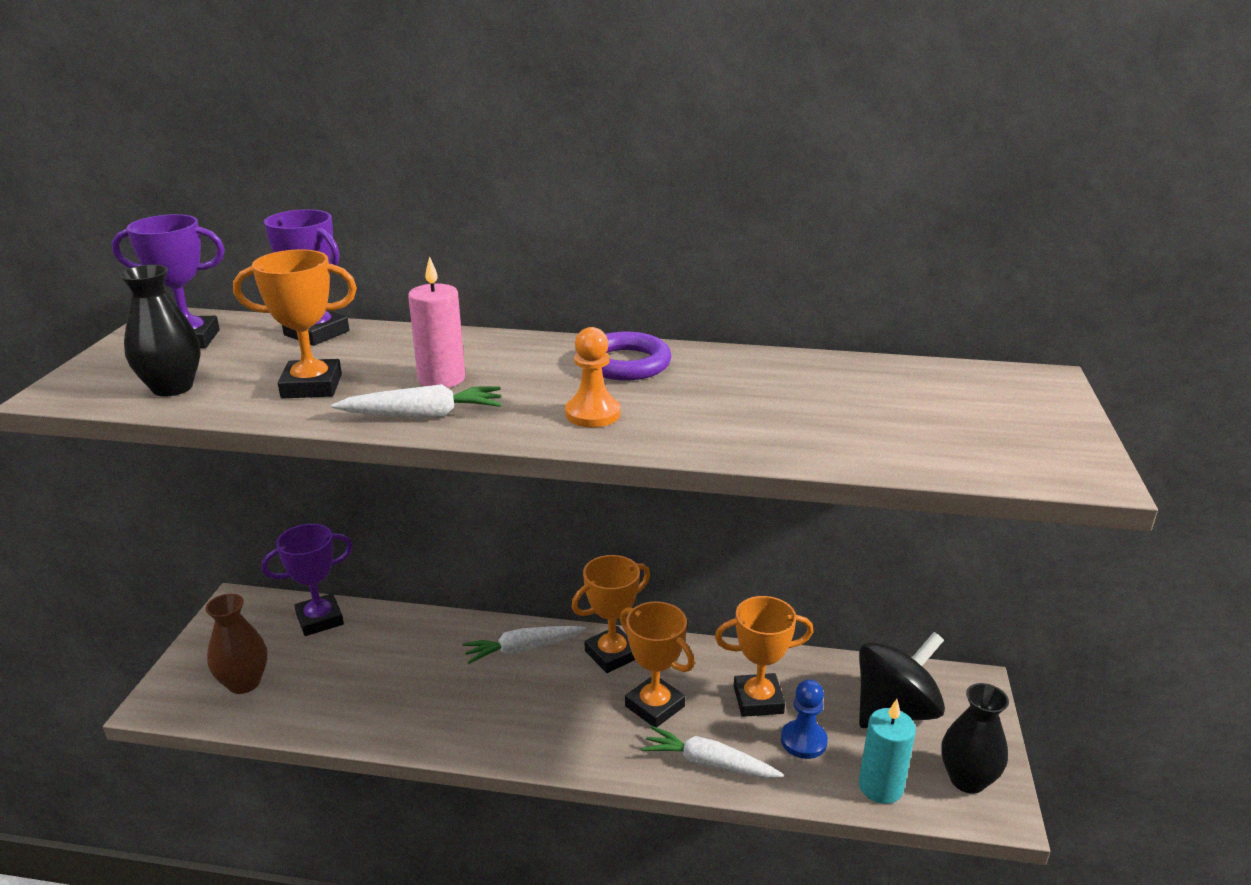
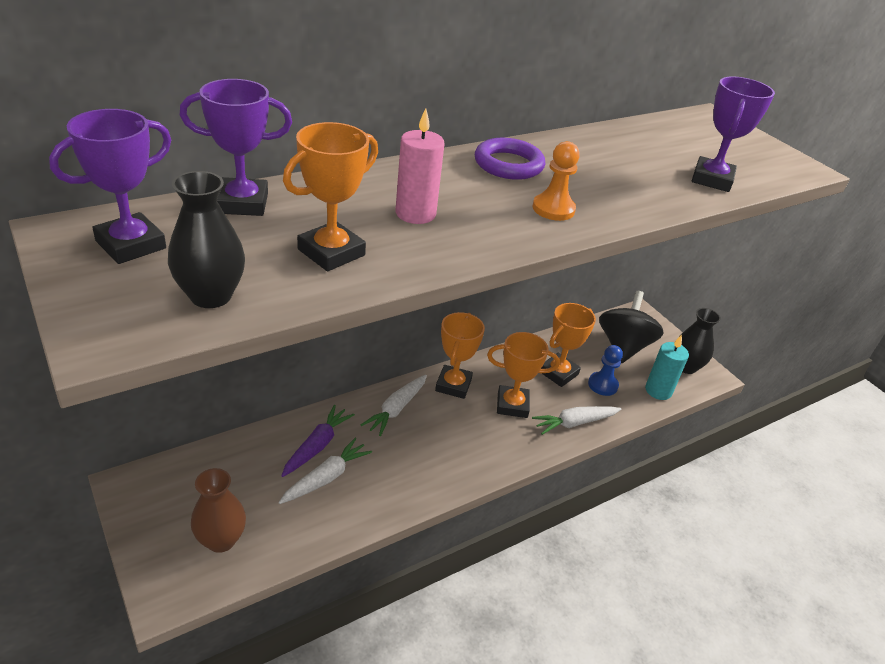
camera: 45 degrees left, 10 degrees up
purple trophy [262,524,353,636] -> purple trophy moved to [692,76,775,192]
white carrot [332,384,502,418] -> white carrot moved to [278,438,372,504]
none -> purple carrot [281,405,355,477]

